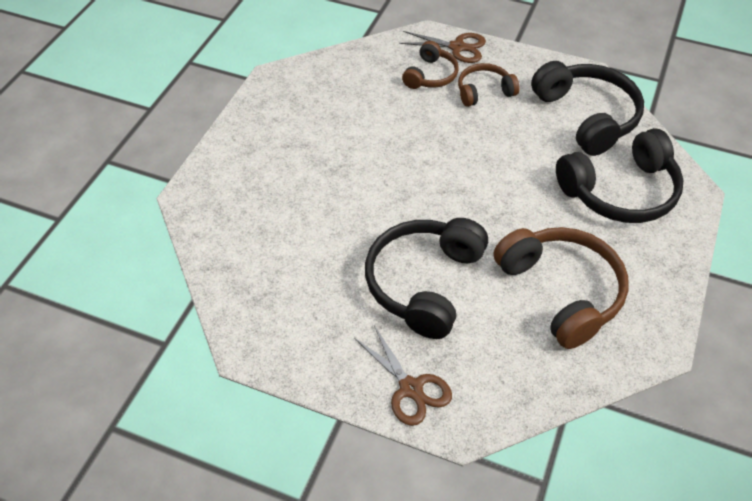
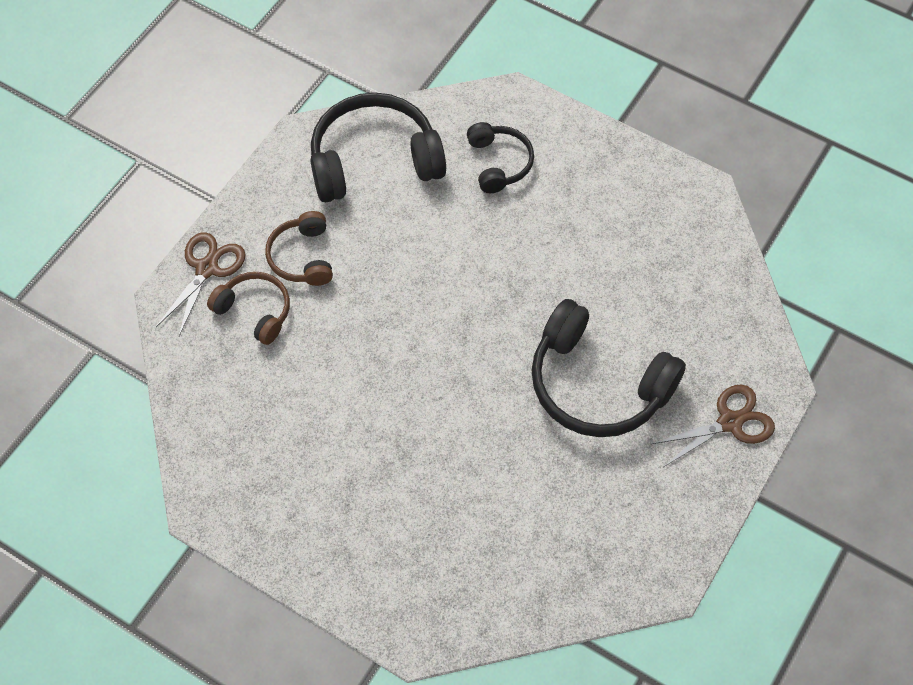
camera: 80 degrees left, 10 degrees up
brown headphones [494,227,629,349] -> none
black headphones [556,128,683,223] -> black headphones [467,122,534,193], size x0.55

